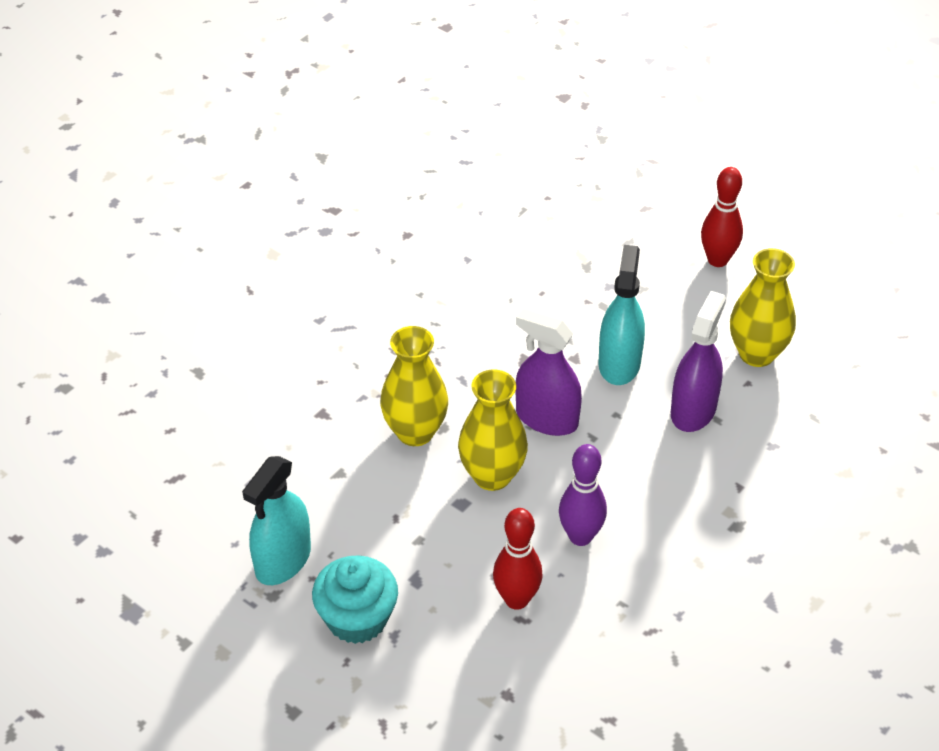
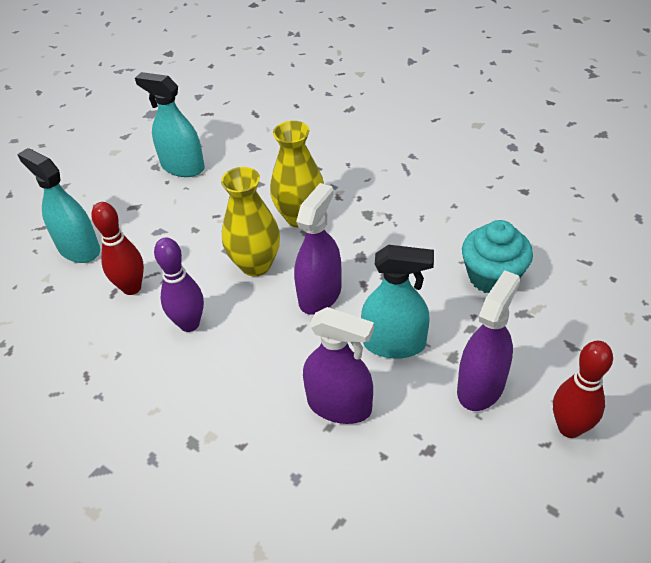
camera: 90 degrees right, 0 degrees up
turquoise cupcake [312,555,398,644] -> turquoise cupcake moved to [462,220,533,293]
yellow vase [730,248,796,367] -> none
none -> turquoise spray bottle [17,148,100,263]
none -> purple spray bottle [457,270,520,411]

